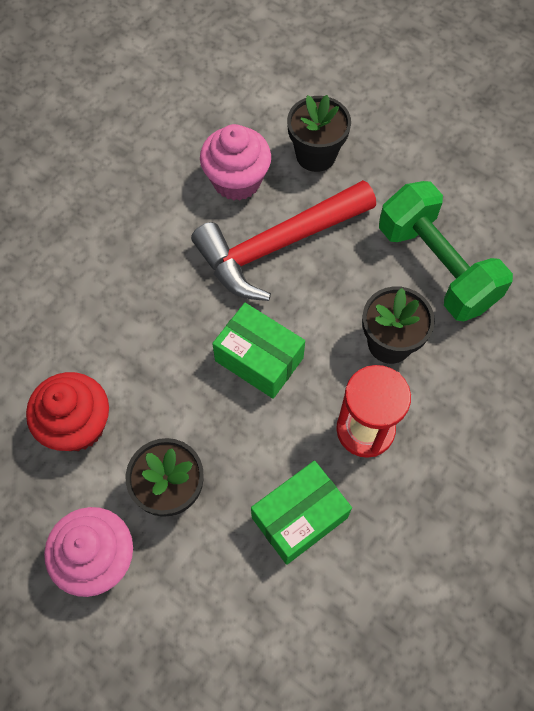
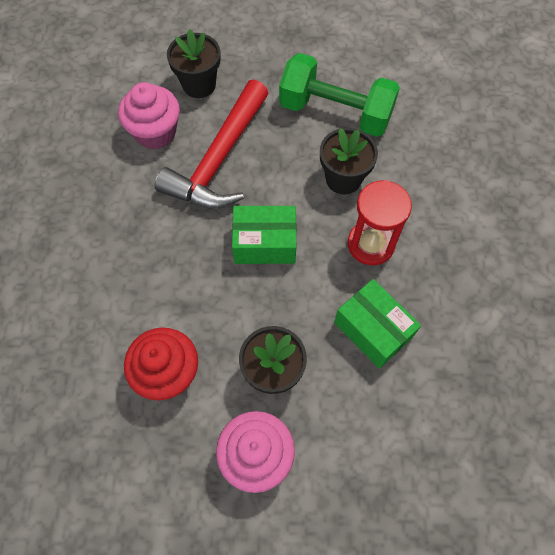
camera: 35 degrees left, 0 degrees up
green box [251,461,352,565] -> green box turned 60 degrees counterclockwise [334,279,421,369]

